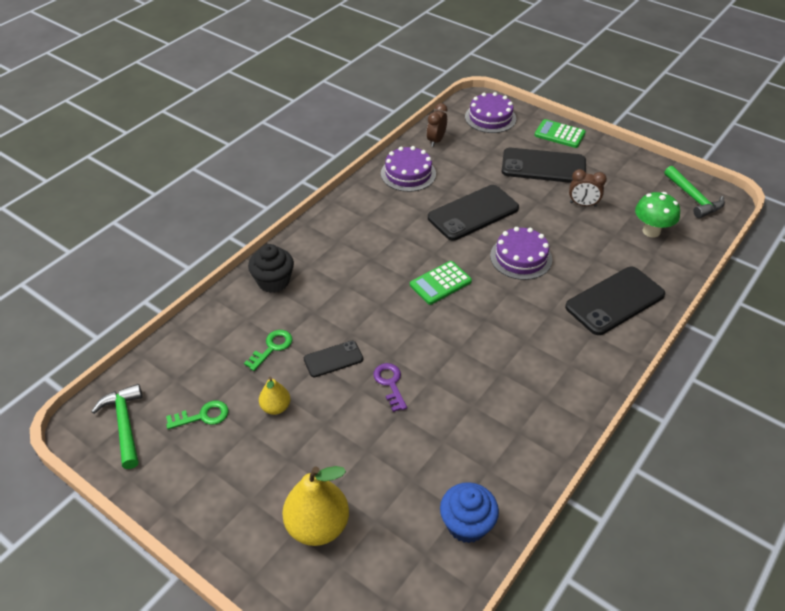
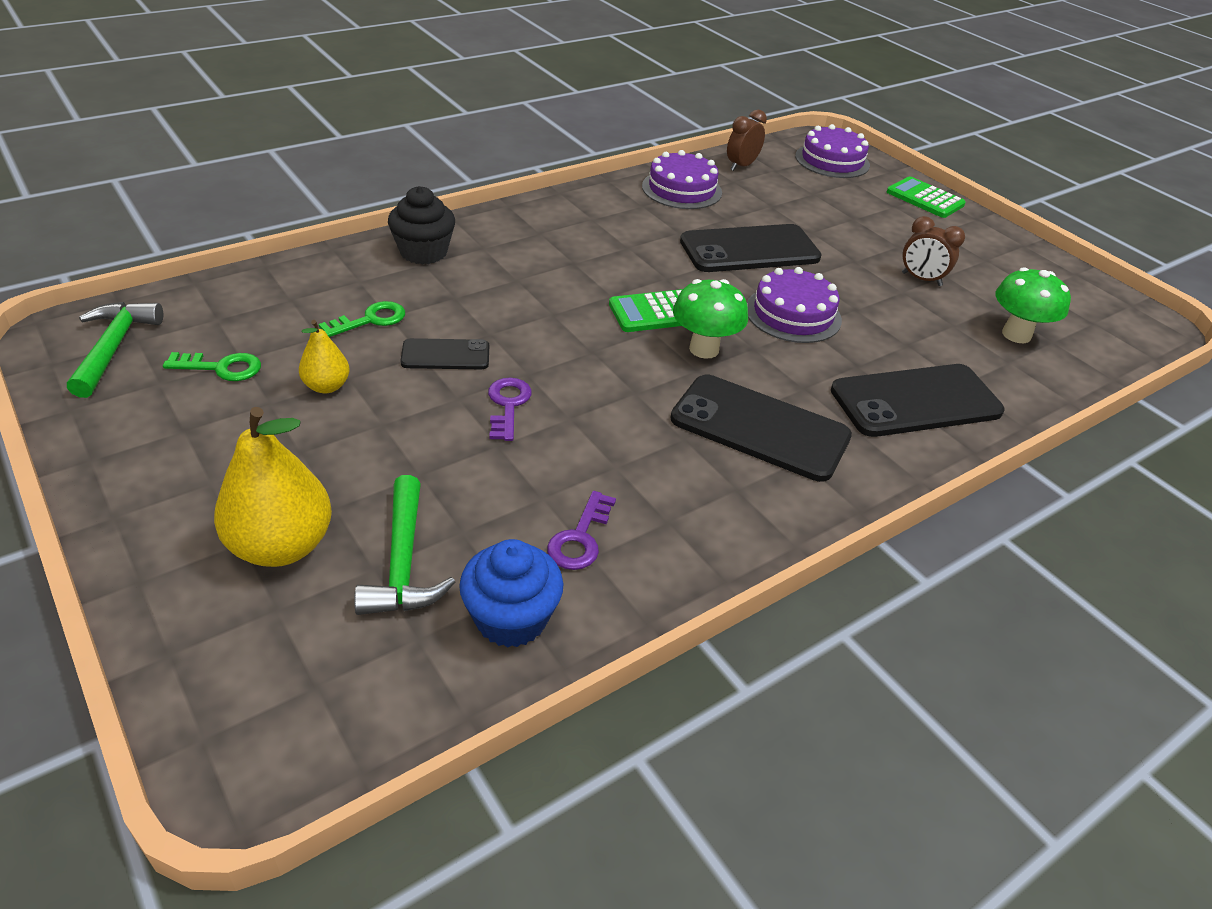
camera: 15 degrees right, 5 degrees down
black phone [502,148,586,183] -> black phone moved to [671,375,852,482]
green hammer [664,166,725,218] -> green hammer moved to [354,475,455,615]
none -> purple key [547,491,616,570]
none -> green mushroom [673,279,748,359]

